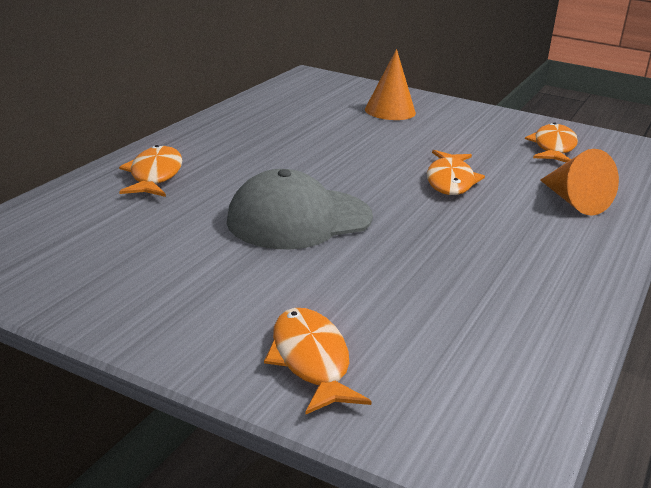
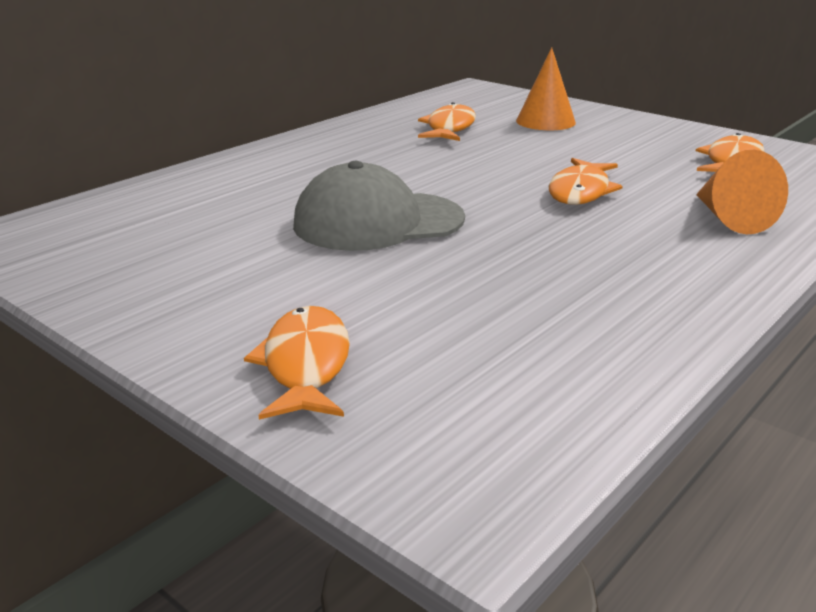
camera: 15 degrees right, 0 degrees up
orange fish [119,145,182,197] -> orange fish moved to [418,102,476,141]

